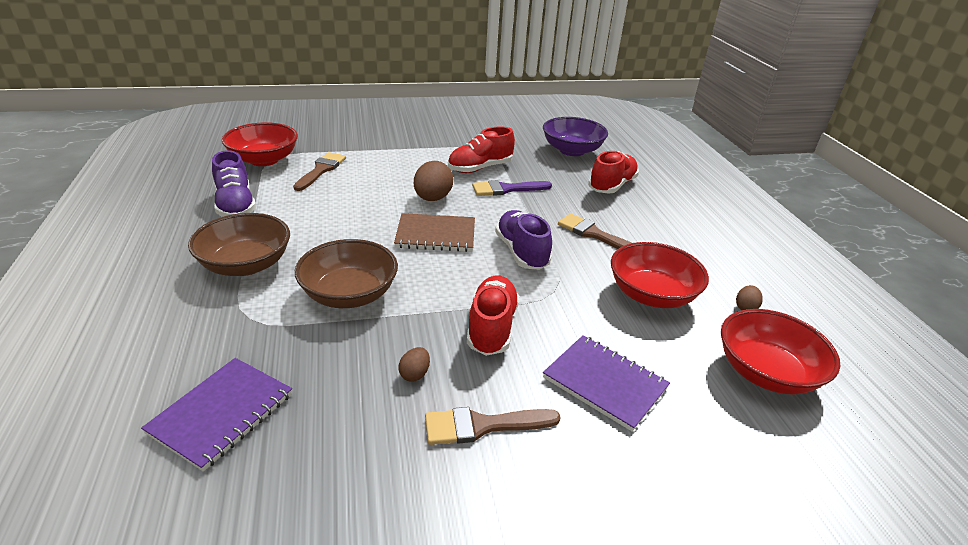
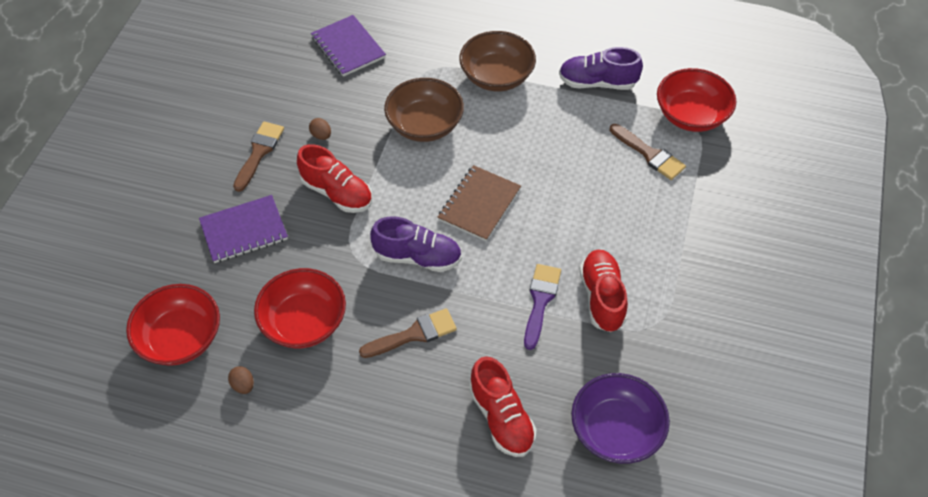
camera: 120 degrees right, 20 degrees up
brown egg [414,161,453,201] -> none

